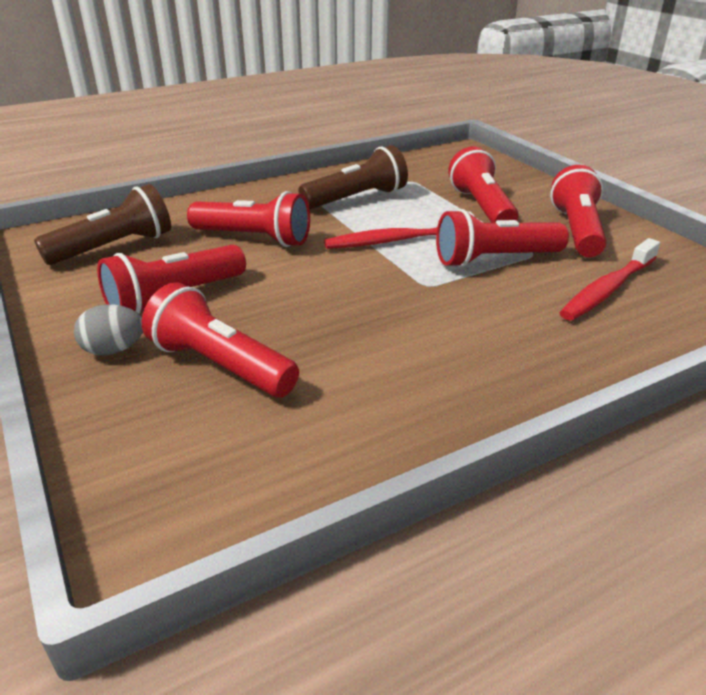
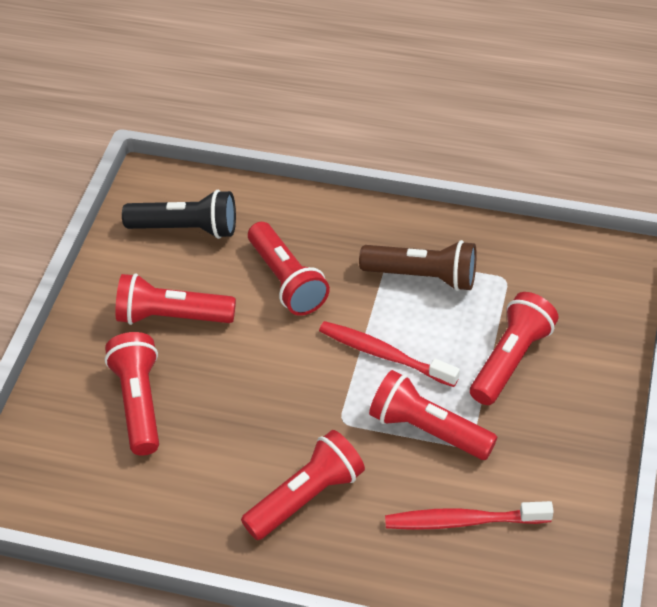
camera: 45 degrees right, 15 degrees up
brown flashlight [34,184,171,265] -> black flashlight [122,190,236,239]
grey egg [74,304,143,355] -> none
red flashlight [550,165,607,257] -> red flashlight moved to [241,430,365,540]

